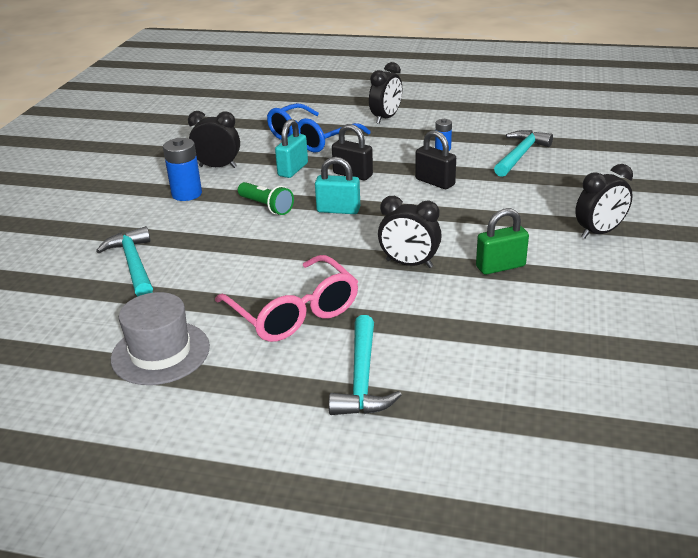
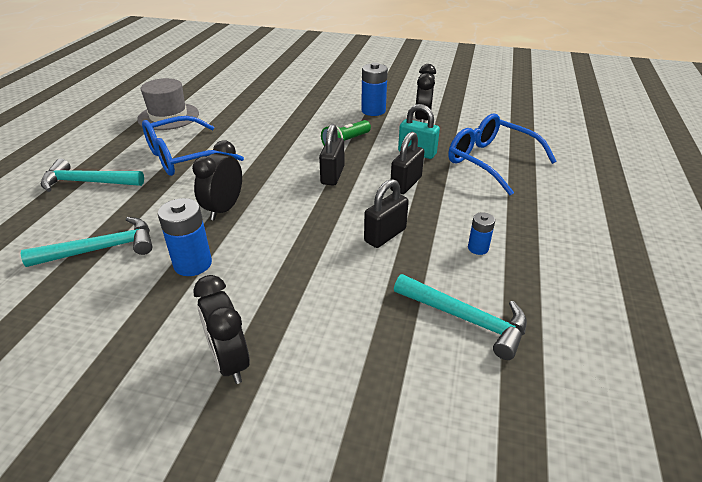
camera: 90 degrees right, 5 degrees up
turquoise hammer [96,226,153,297] -> turquoise hammer moved to [21,217,152,267]
pink glasses [215,255,359,342] -> blue glasses [142,116,244,176]
turquoise padlock [315,157,360,214] -> black padlock [319,124,344,186]
black clock [369,62,402,124] -> none
green padlock [476,208,529,275] -> blue battery [158,198,212,276]

